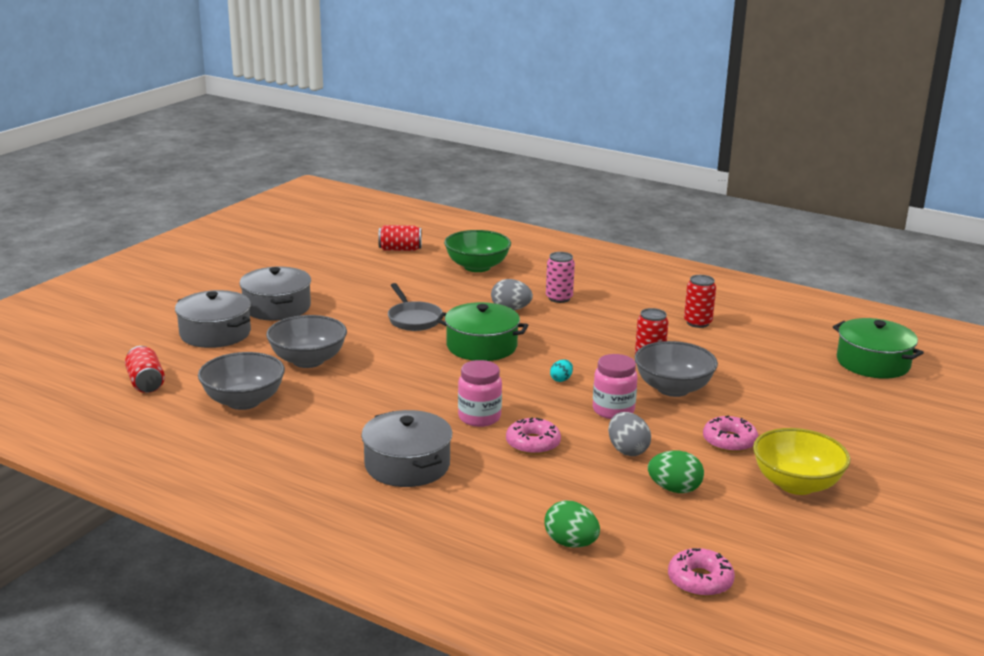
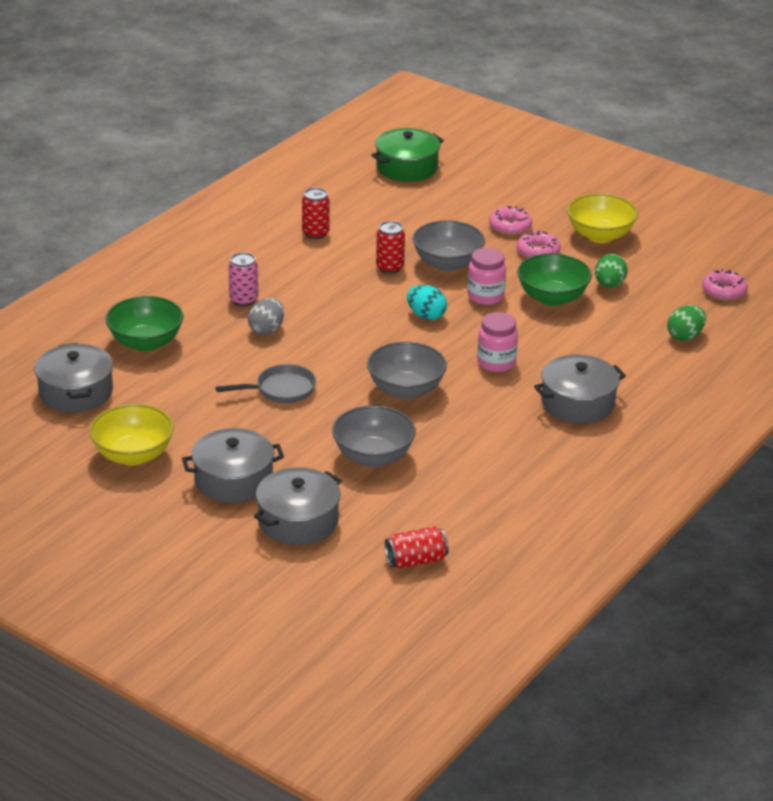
camera: 85 degrees left, 10 degrees up
grey bowl [198,352,285,410] -> grey bowl moved to [367,342,447,399]
red can [378,225,422,251] -> grey pot [34,343,113,413]
green pot [436,302,528,361] -> none
pink donut [506,418,561,455] -> pink donut moved to [489,206,532,235]
turquoise egg [550,359,573,382] -> turquoise egg [407,285,447,320], size x1.71
grey egg [608,412,651,456] -> green bowl [517,253,592,306]
none -> yellow bowl [89,404,174,466]

